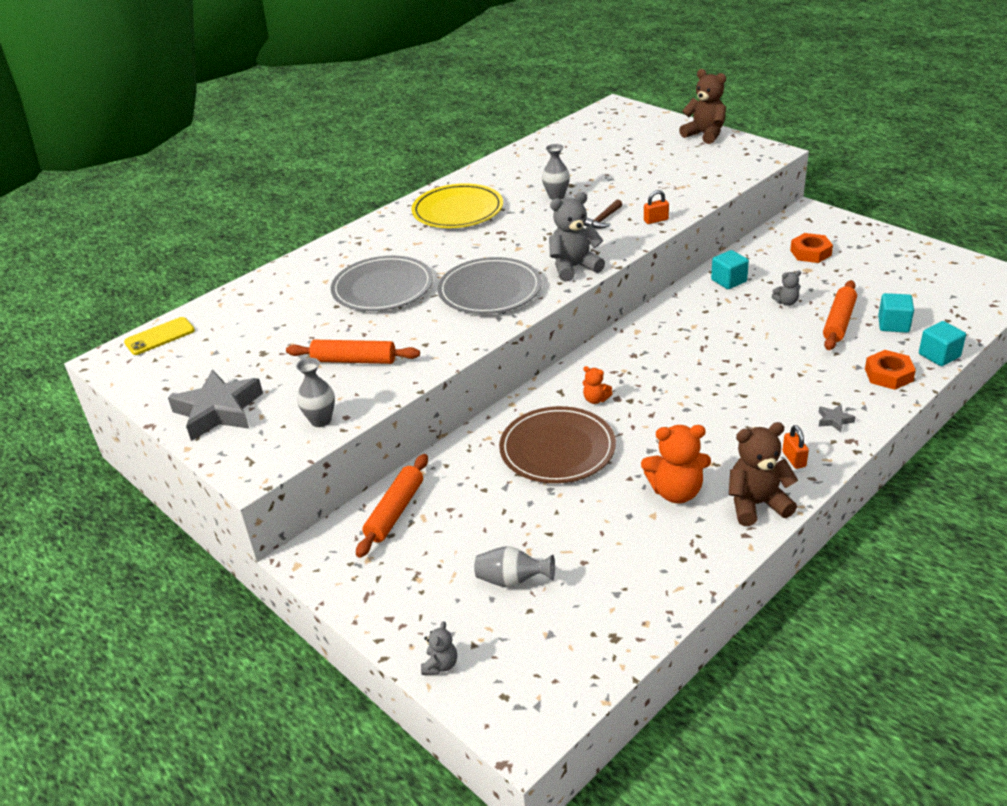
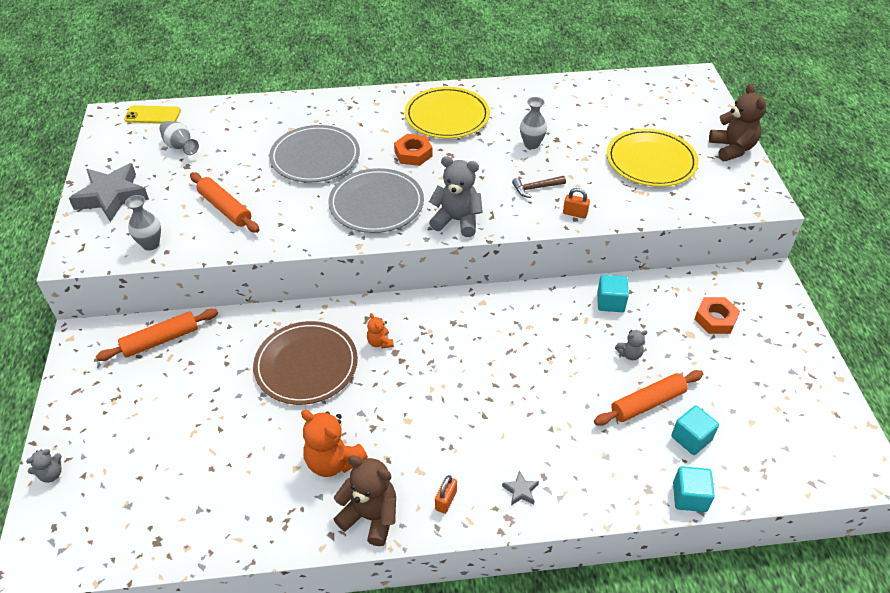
camera: 35 degrees right, 10 degrees up
grey vase [474,546,555,588] -> grey vase moved to [159,121,199,155]
grey teddy bear [772,271,801,306] -> grey teddy bear turned 45 degrees counterclockwise [615,330,647,360]
orange nut [865,350,916,390] -> orange nut moved to [394,134,433,166]
none -> yellow plate [607,129,698,187]

